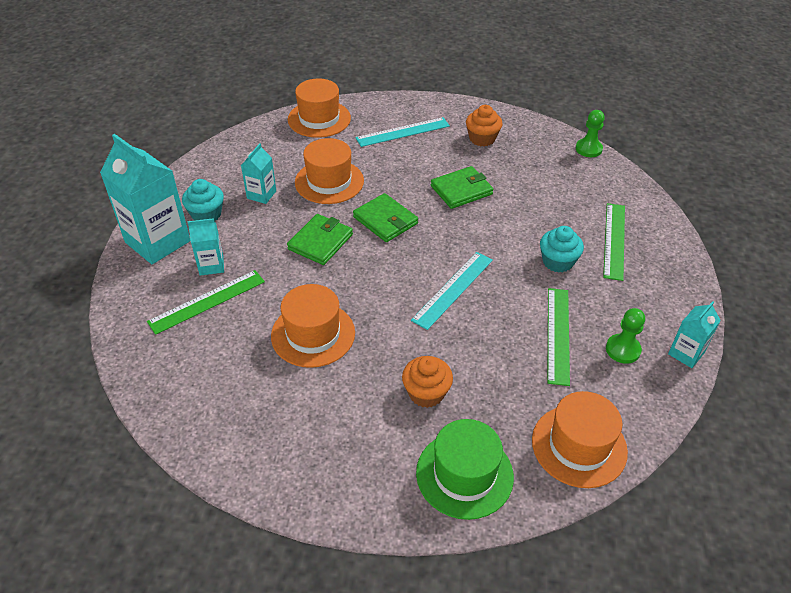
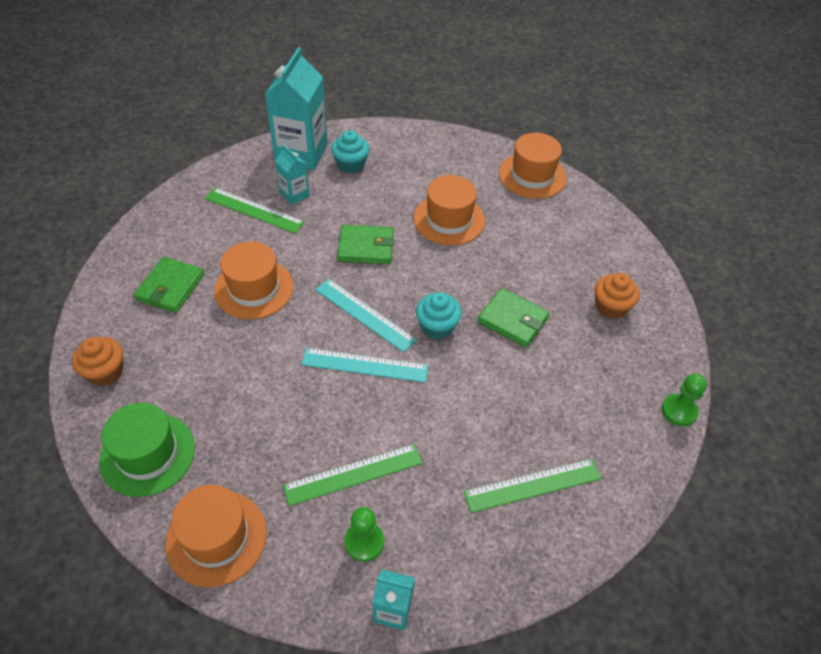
camera: 60 degrees right, 5 degrees up
turquoise carton [241,143,276,204] -> none
green wallet [353,193,418,242] -> green wallet moved to [134,257,204,313]
turquoise ruler [355,117,450,147] -> turquoise ruler moved to [316,279,417,352]
orange cupcake [402,356,453,408] -> orange cupcake moved to [72,337,123,386]
turquoise cupcake [540,226,584,273] -> turquoise cupcake moved to [416,292,462,339]

